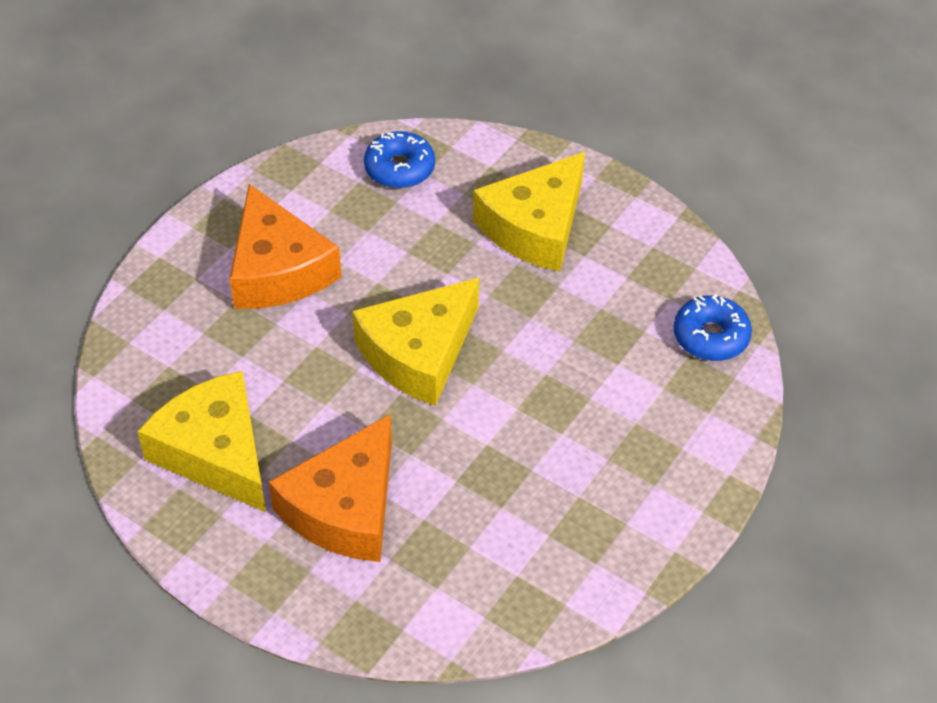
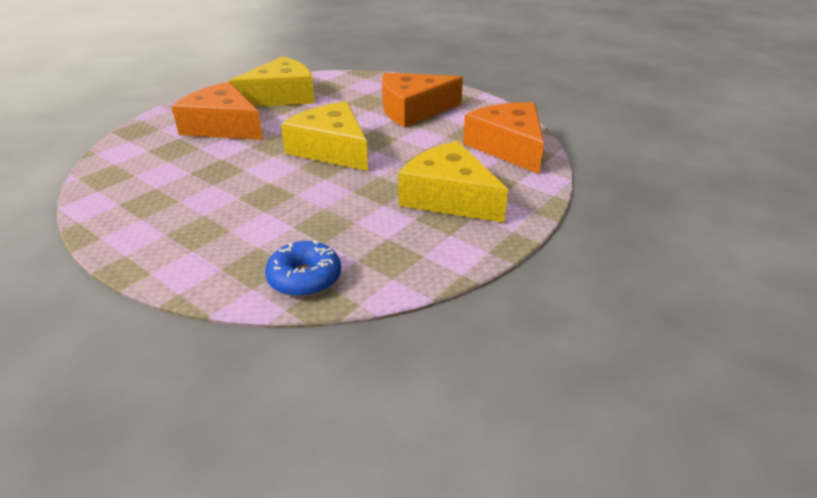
camera: 95 degrees right, 15 degrees down
blue donut [364,131,435,189] -> orange cheese [463,102,544,174]

